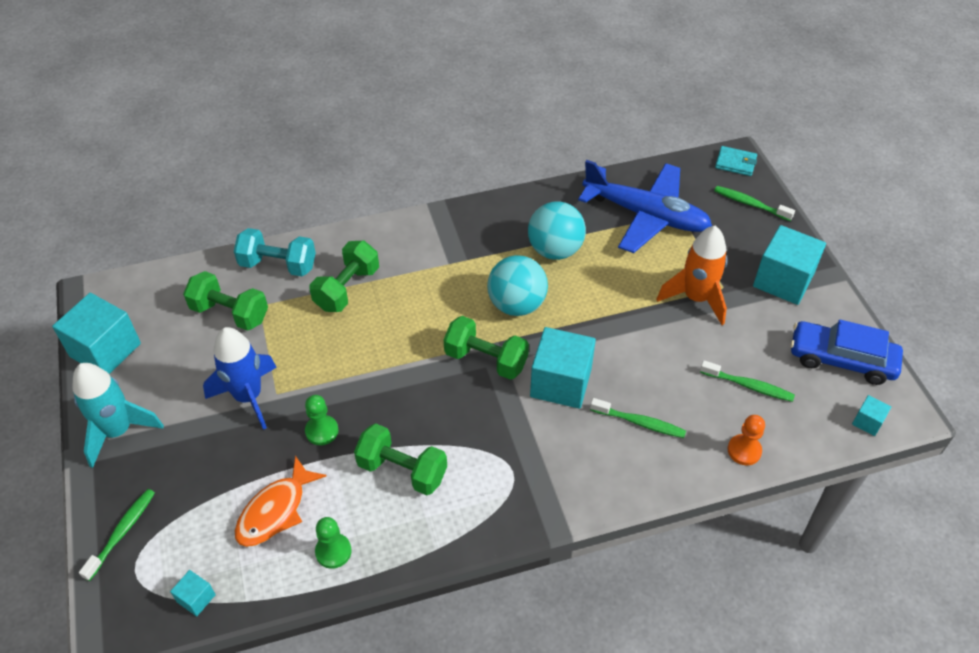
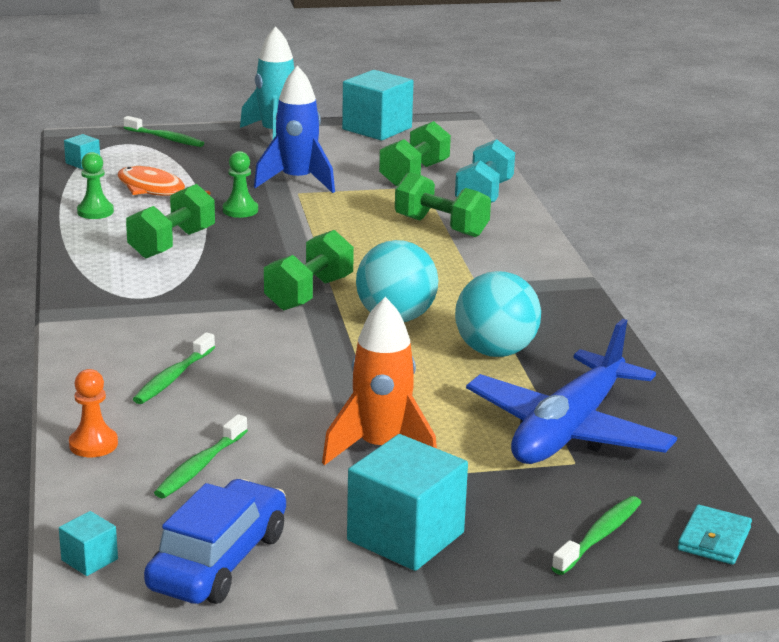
camera: 95 degrees right, 25 degrees down
turquoise cube [530,327,596,409] -> none

